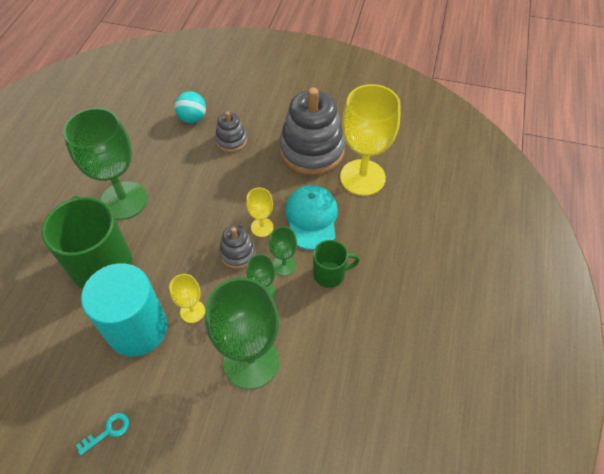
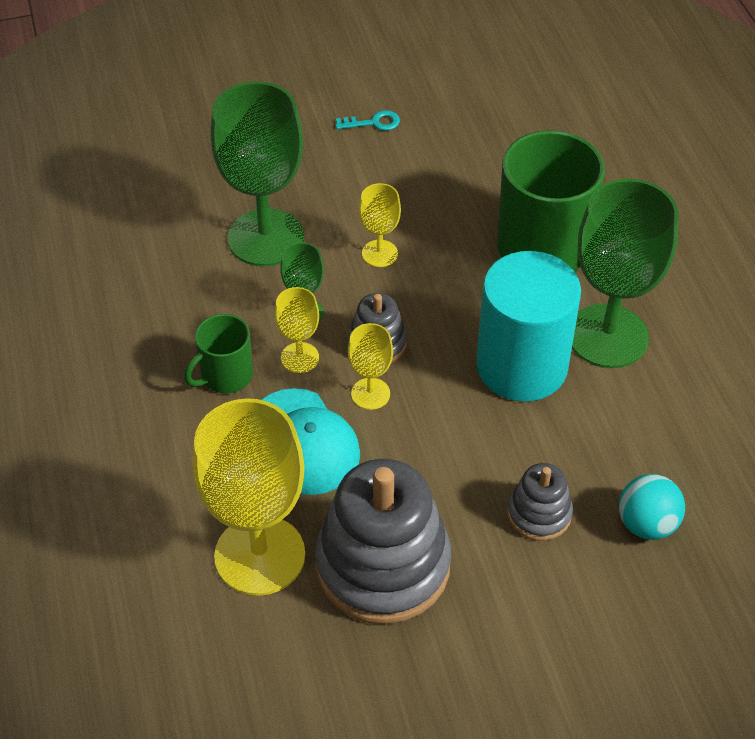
camera: 150 degrees right, 5 degrees down
turquoise key [76,413,129,455] -> turquoise key turned 120 degrees counterclockwise [336,110,400,131]
turquoise cylinder [81,263,167,357] -> turquoise cylinder moved to [476,251,581,402]
green goblet [269,226,297,276] -> yellow goblet [275,287,319,373]

